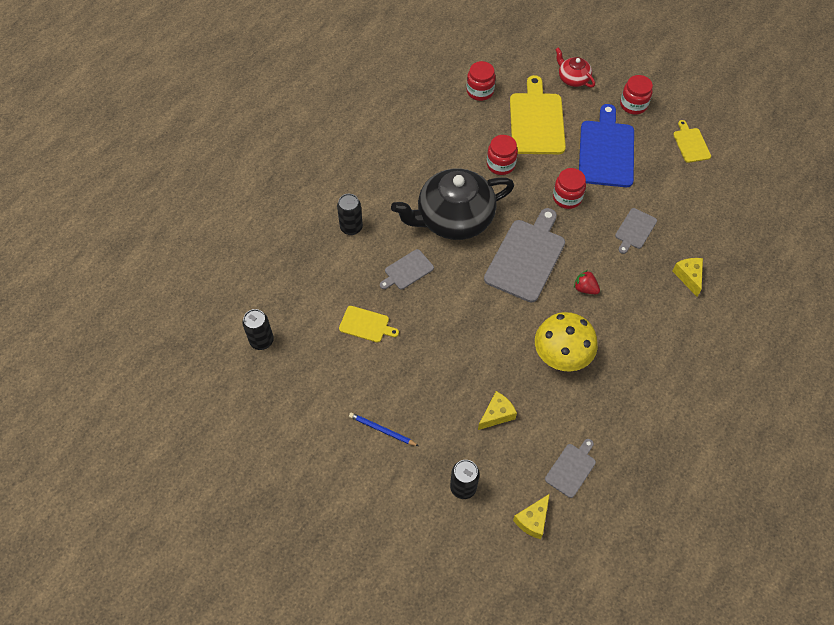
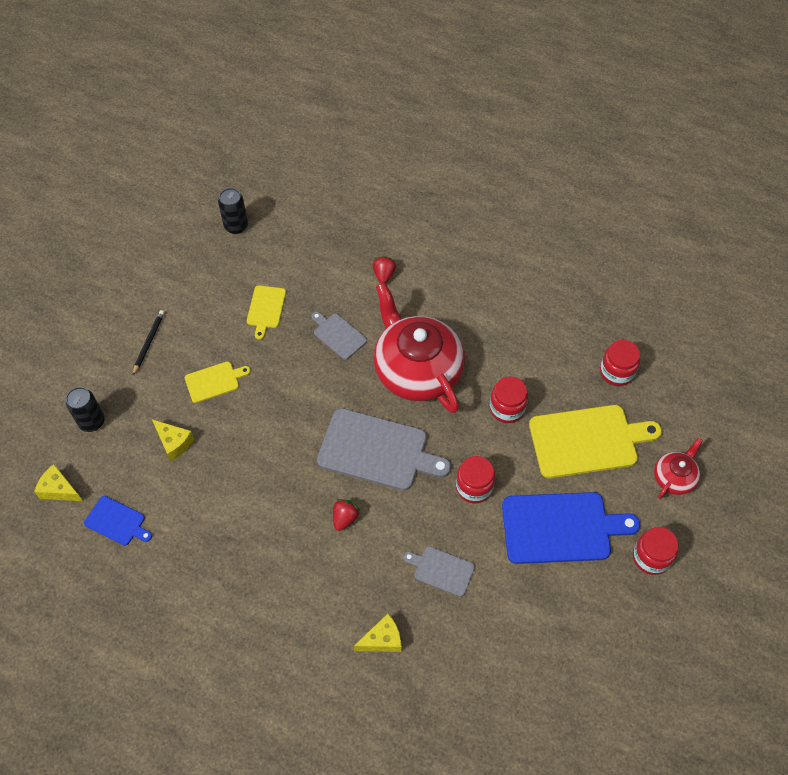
camera: 80 degrees right, 0 degrees up
black can [337,194,363,235] -> red strawberry [373,256,396,284]
blue pencil [349,412,419,446] -> black pencil [133,310,165,375]
black teapot [391,168,514,240] -> red teapot [374,283,465,413]
yellow mushroom [535,312,598,371] -> none
grey cutting board [545,439,596,498] -> blue cutting board [84,496,152,546]
yellow cutting board [673,120,711,163] -> yellow cutting board moved to [185,361,251,403]

